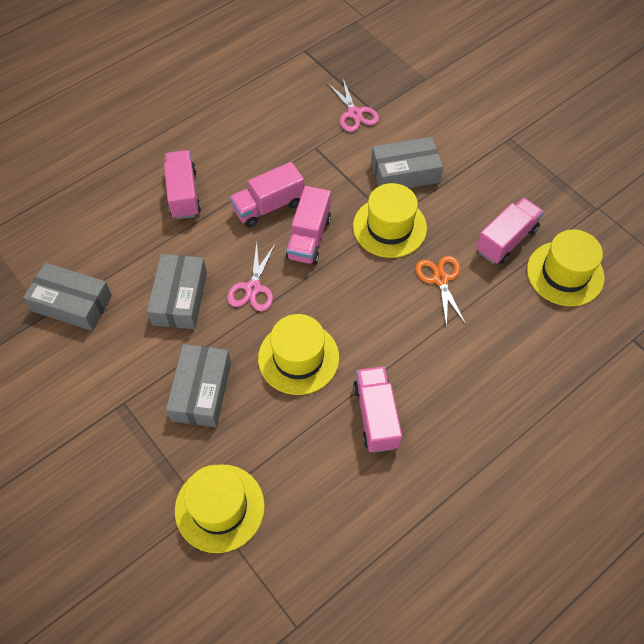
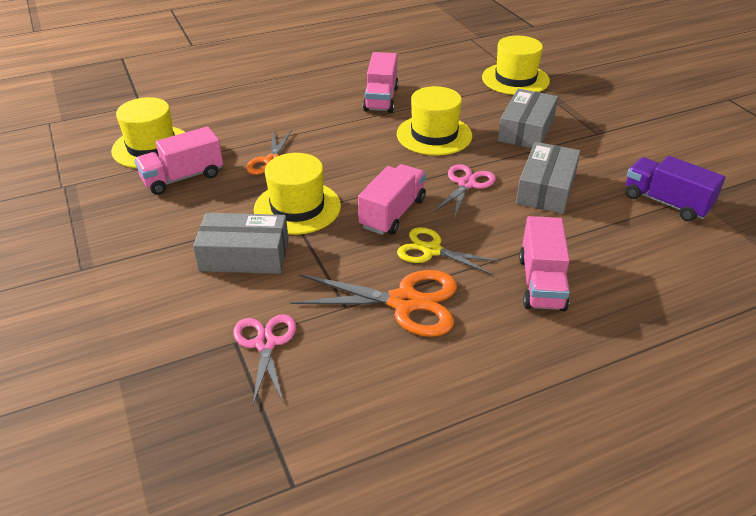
camera: 165 degrees left, 20 degrees down
grey box [23,263,112,331] -> purple truck [625,156,725,222]
pink truck [230,162,304,228] -> yellow scissors [397,227,501,275]
none -> orange scissors [290,270,457,337]

